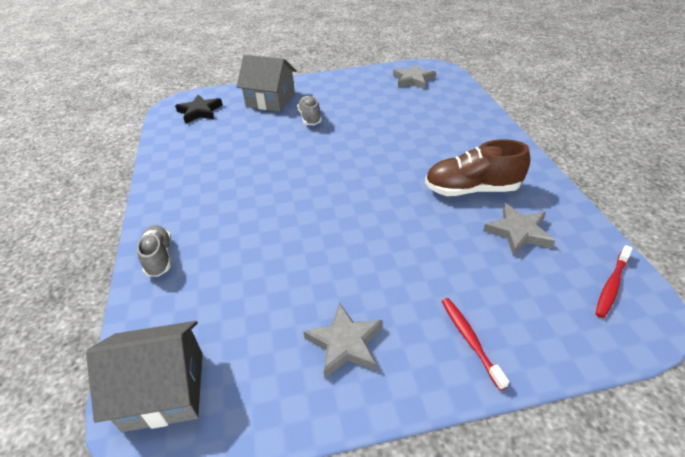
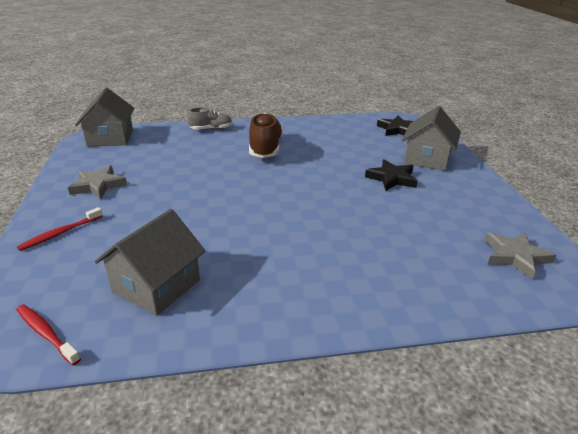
camera: 90 degrees right, 10 degrees down
grey shoe [297,96,322,125] -> black star [365,159,418,191]
brown shoe [425,139,530,196] -> brown shoe moved to [249,113,283,158]
red toothbrush [442,298,509,390] -> red toothbrush turned 150 degrees clockwise [17,207,103,251]
grey star [483,203,555,256] -> grey house [95,209,206,316]

